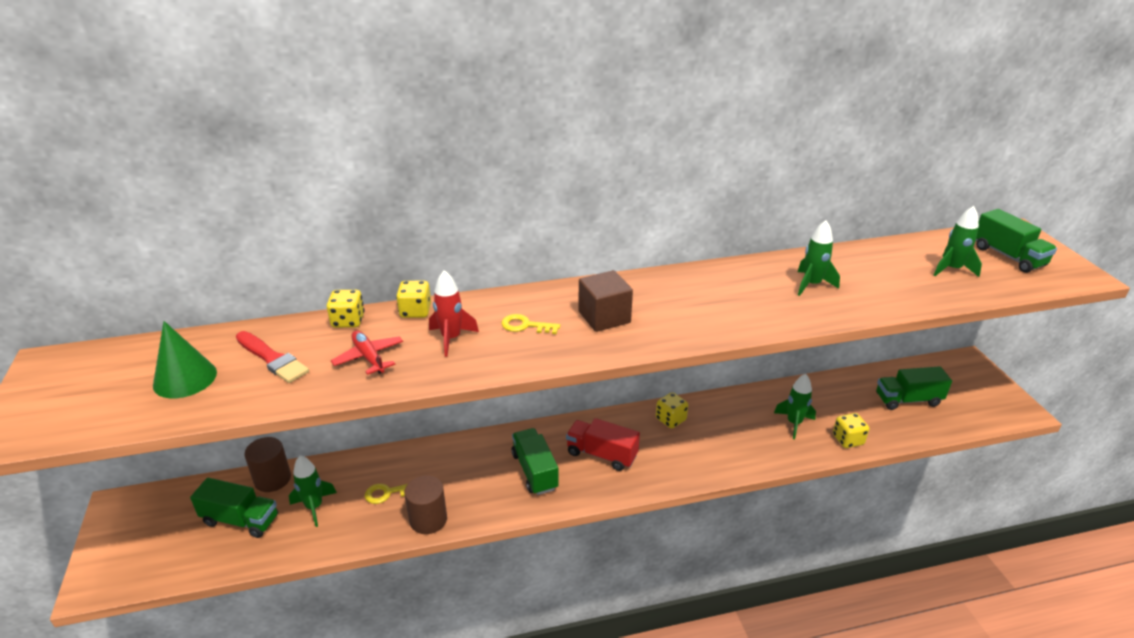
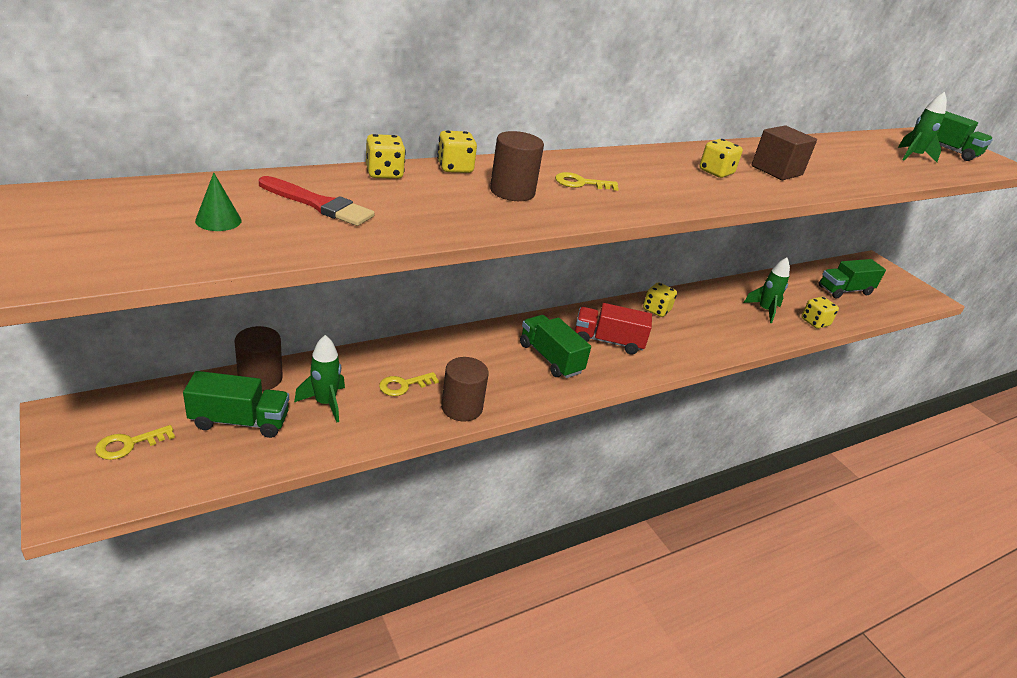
camera: 20 degrees left, 0 degrees up
green cone [153,321,217,398] -> green cone [195,173,242,231], size x0.57
red plane [331,330,403,375] -> none
red rocket [429,270,479,357] -> brown cylinder [490,131,544,201]
brown cube [578,270,633,332] -> brown cube moved to [751,125,817,180]
green rocket [798,220,840,296] -> none
none -> yellow key [95,425,175,460]
none -> yellow dice [699,139,743,178]

